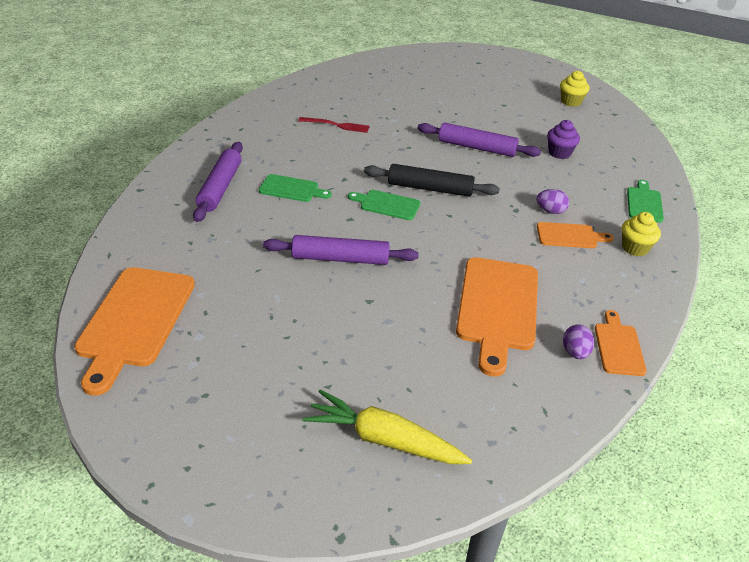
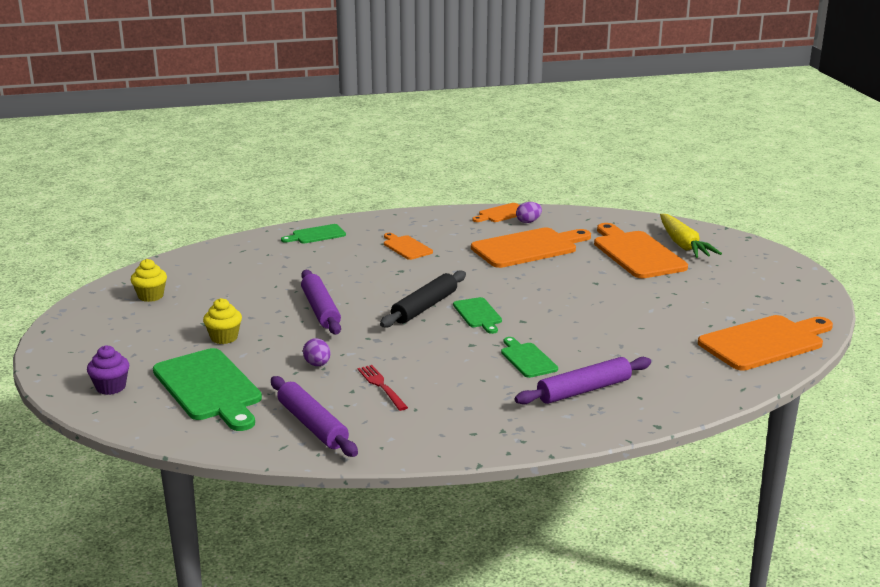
camera: 125 degrees left, 15 degrees down
purple rolling pin [263,235,419,265] -> purple rolling pin moved to [271,376,358,457]
black rolling pin [364,164,500,197] -> black rolling pin turned 60 degrees clockwise [380,270,466,328]
purple egg [536,189,569,214] -> purple egg moved to [303,338,331,366]
purple cupcake [547,120,580,159] -> purple cupcake moved to [87,345,129,395]
yellow cupcake [622,212,661,256] -> yellow cupcake moved to [203,298,242,344]
none -> green cutting board [153,348,262,431]
none -> orange cutting board [594,223,688,278]

